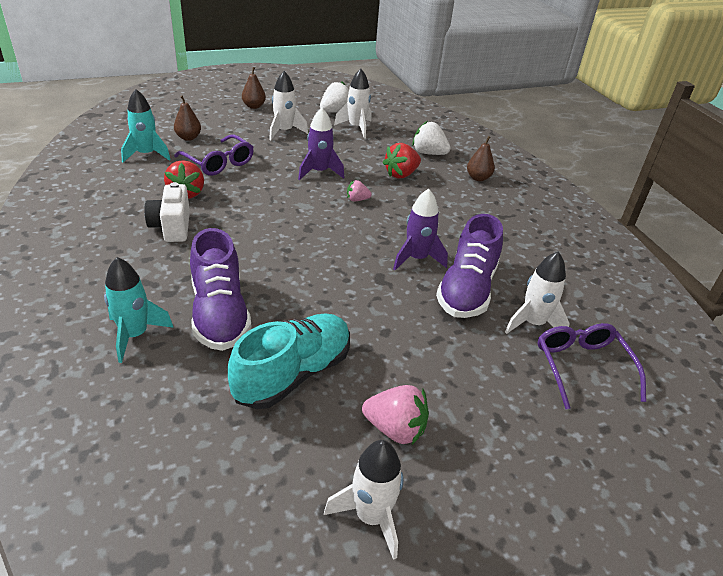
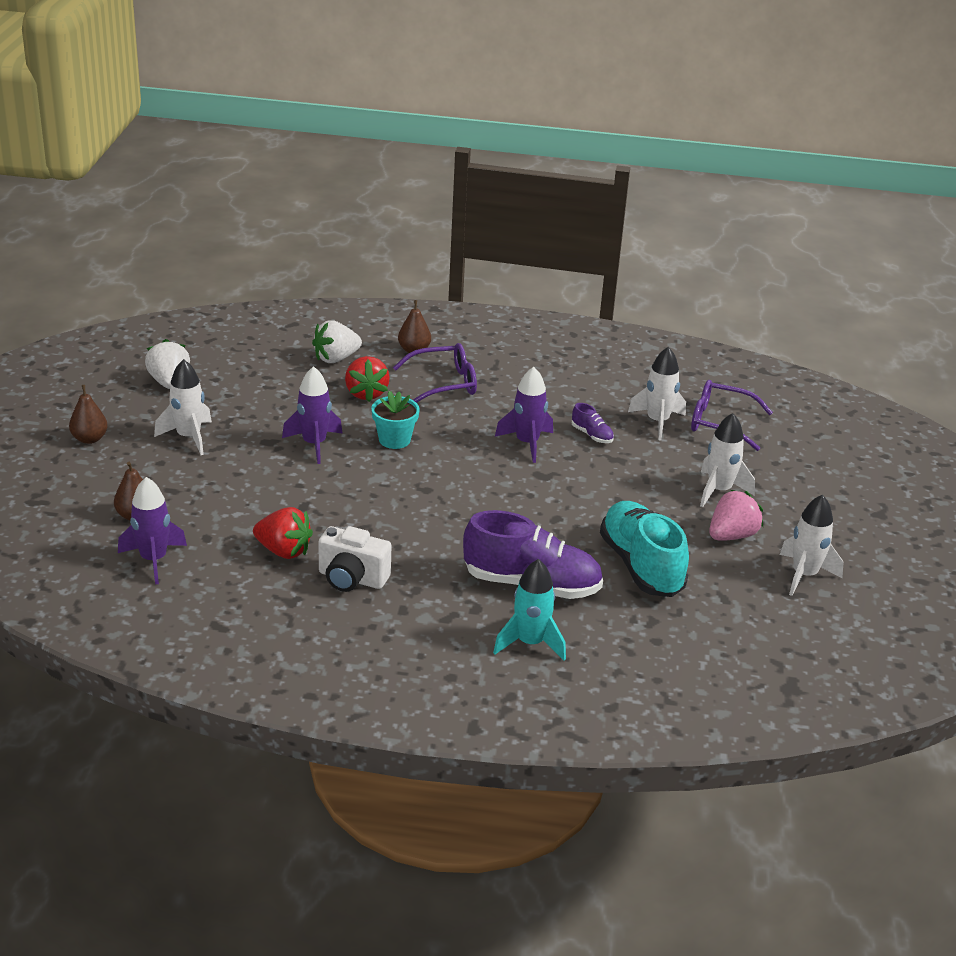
camera: 60 degrees left, 5 degrees down
turquoise rocket [121,89,171,162] -> purple rocket [118,477,187,584]
purple glasses [174,134,254,176] -> purple glasses moved to [393,343,477,403]
white rocket [334,69,371,138] -> white rocket moved to [700,413,755,507]
pink strawberry [347,180,372,201] -> turquoise flower pot [371,391,420,449]
purple shoe [436,214,503,318] -> purple shoe [572,403,614,443], size x0.43

